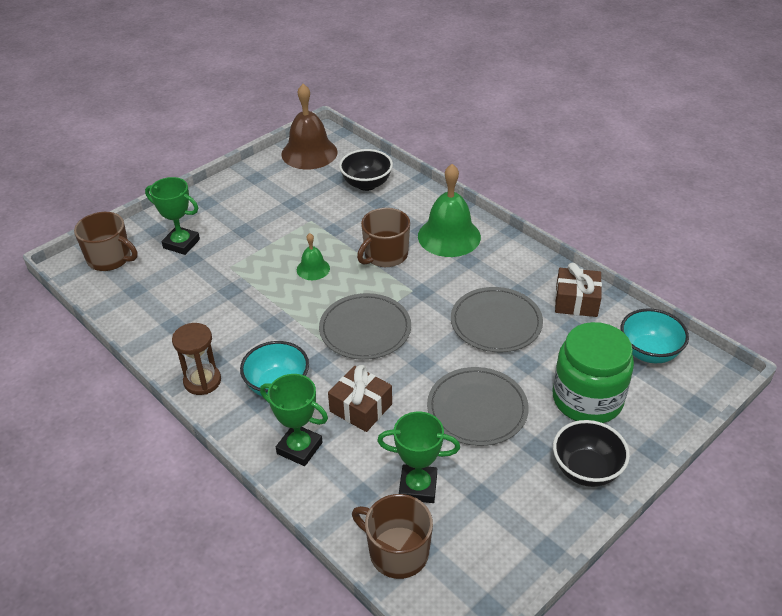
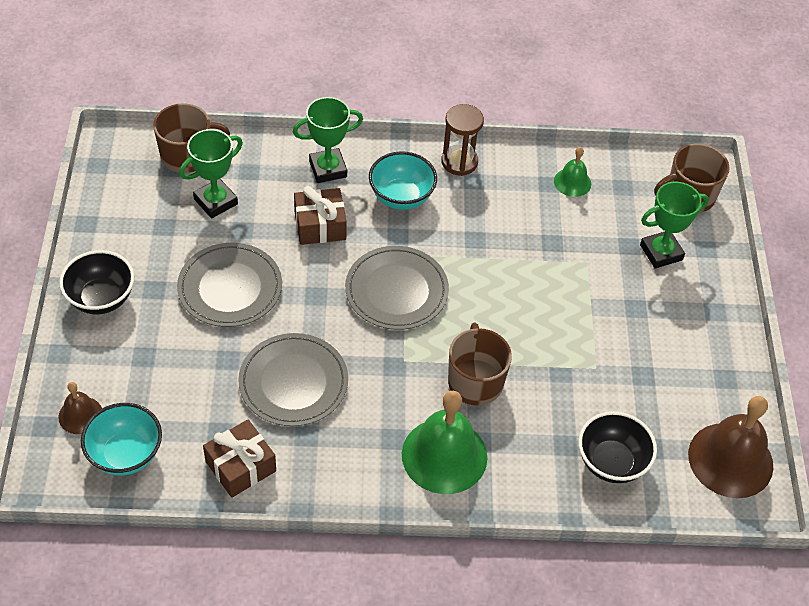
camera: 130 degrees right, 10 degrees up
green bell [297,233,330,280] -> green bell moved to [554,147,591,197]
green jar [553,322,634,423] -> none
none -> brown bell [58,382,102,434]

